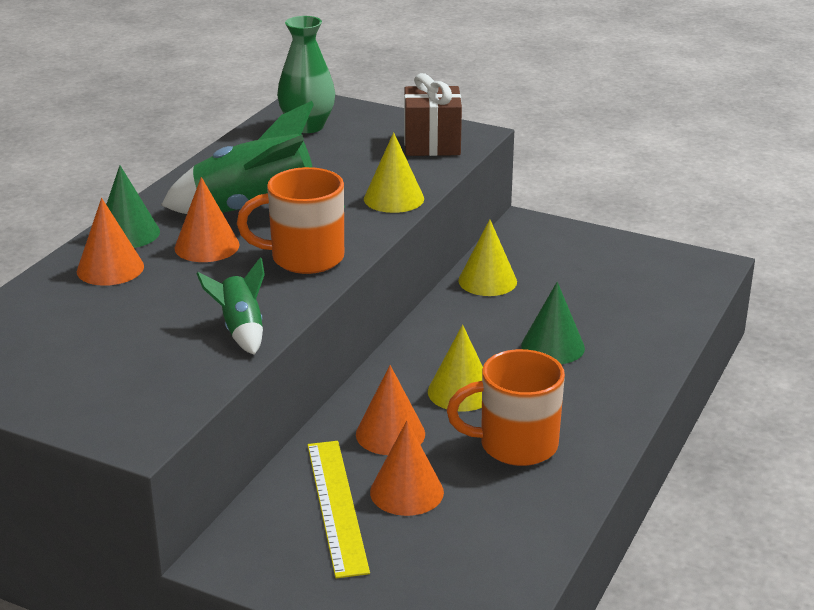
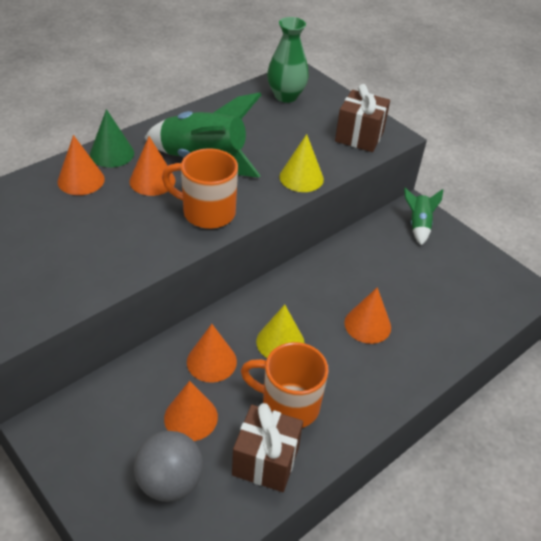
camera: 20 degrees right, 15 degrees up
green rocket [197,257,265,355] -> green rocket moved to [404,188,443,246]
yellow ruler [307,441,370,578] -> none
yellow cone [458,219,517,296] -> none
green cone [521,282,585,364] -> orange cone [344,287,391,344]
none -> grey ball [134,431,203,502]
none -> brown gift [232,403,303,492]

